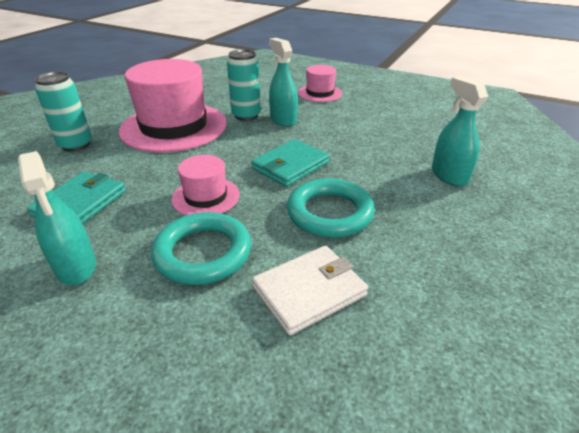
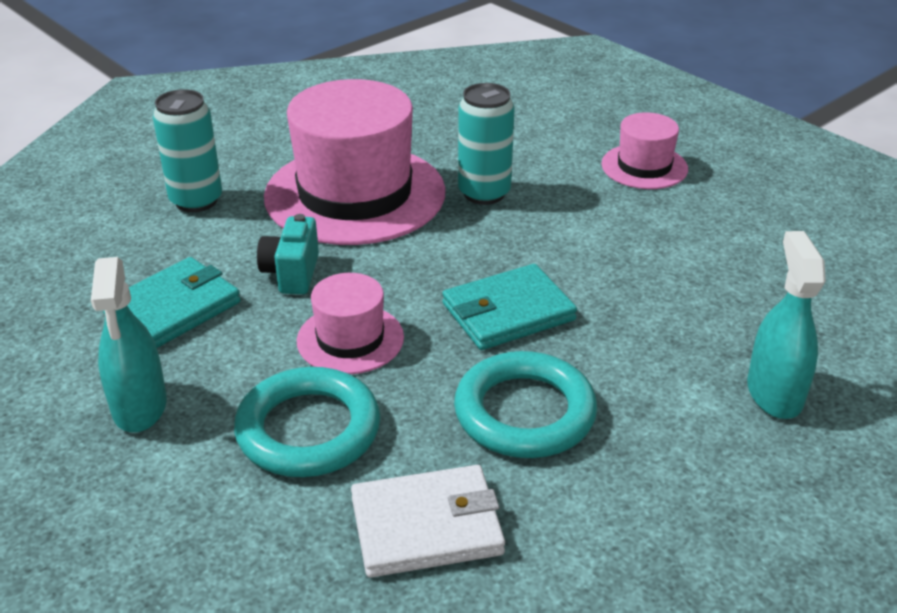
camera: 20 degrees right, 0 degrees up
turquoise spray bottle [269,38,298,127] -> none
none -> turquoise camera [257,214,319,294]

